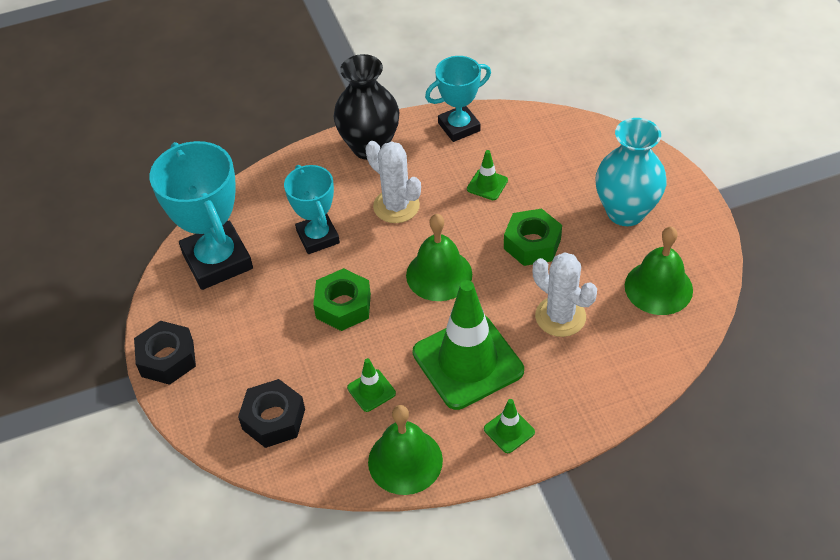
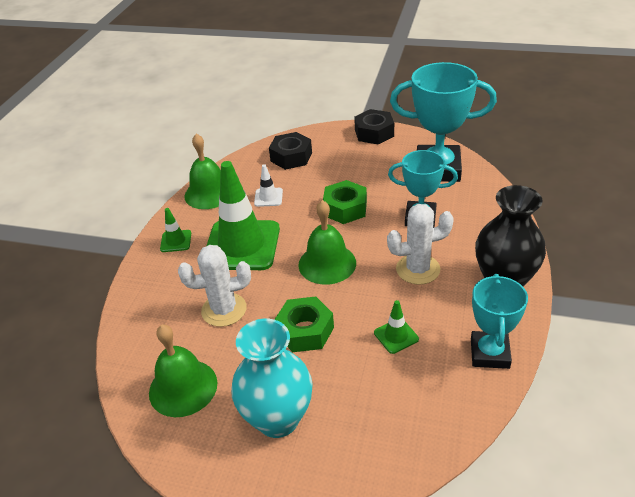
camera: 125 degrees right, 10 degrees down
green traffic cone [347,358,396,412] -> white traffic cone [254,164,283,207]

